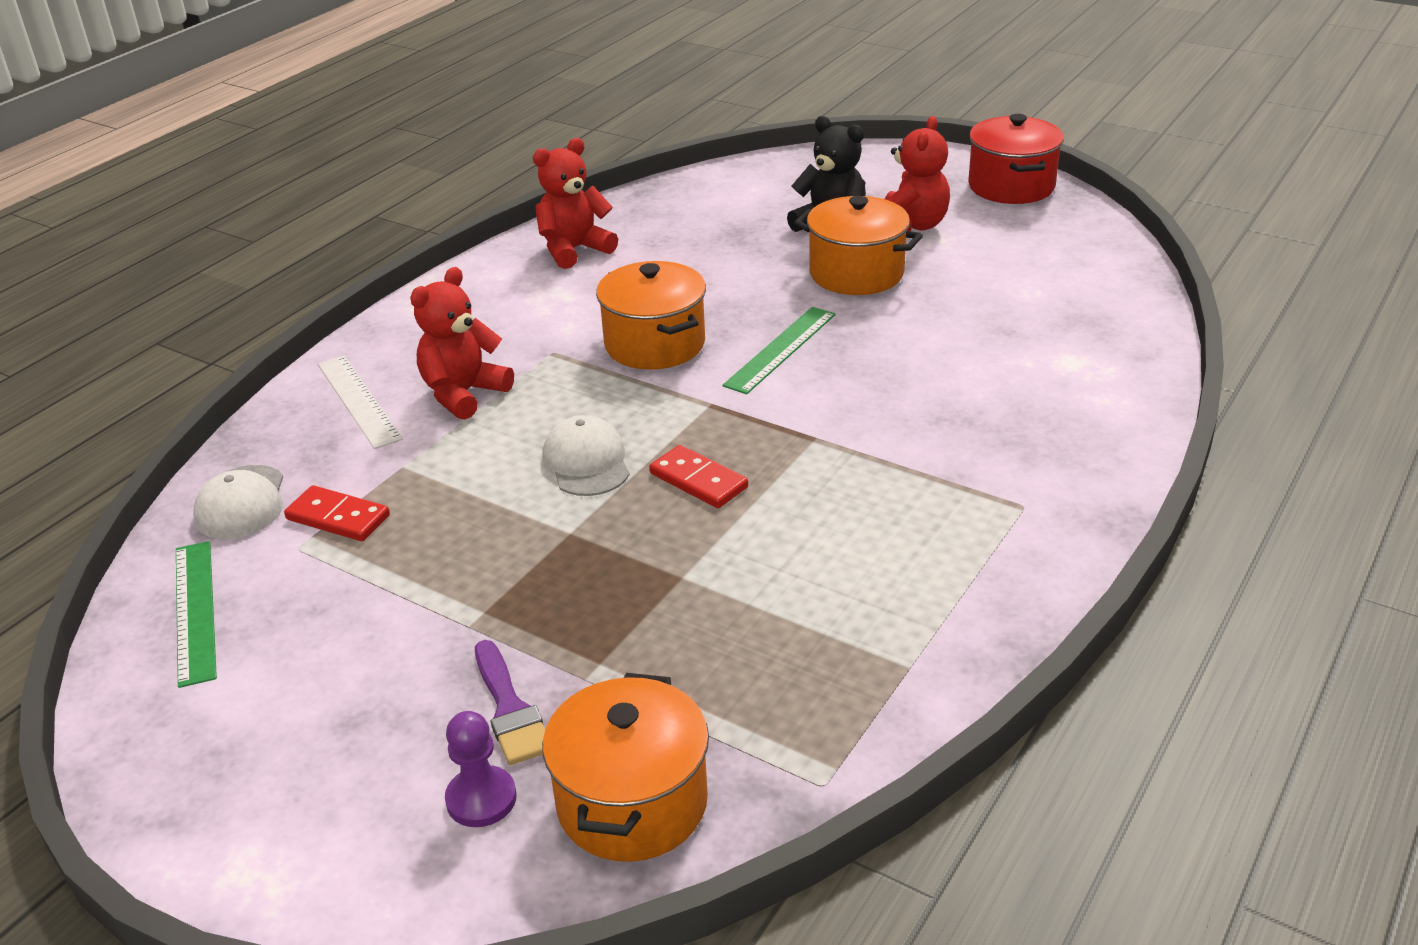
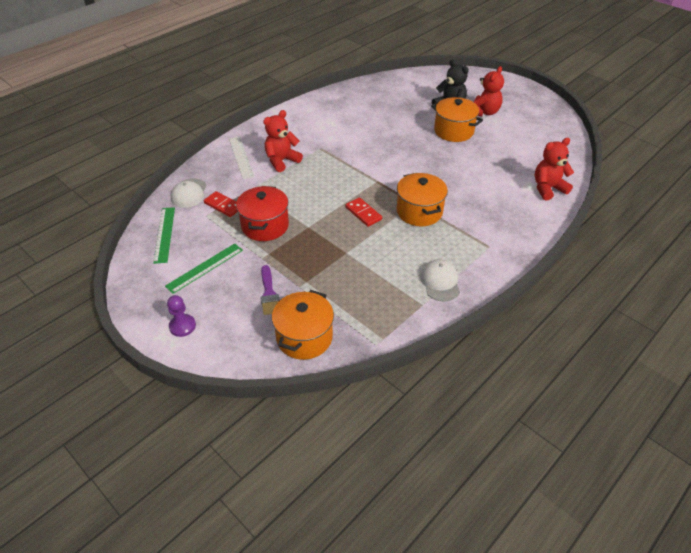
camera: 10 degrees right, 10 degrees up
purple pawn [445,711,517,827] -> purple pawn moved to [167,295,196,337]
red teddy bear [533,138,618,269] -> red teddy bear moved to [535,138,574,201]
white cap [542,415,630,496] -> white cap moved to [420,259,460,302]
orange pot [596,261,706,370] -> orange pot moved to [397,173,448,226]
green ruler [722,307,836,394] -> green ruler moved to [165,243,243,294]
red pot [968,114,1064,204] -> red pot moved to [236,186,289,241]

